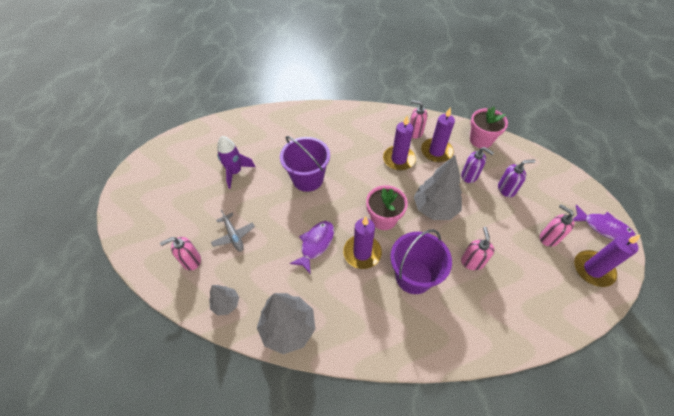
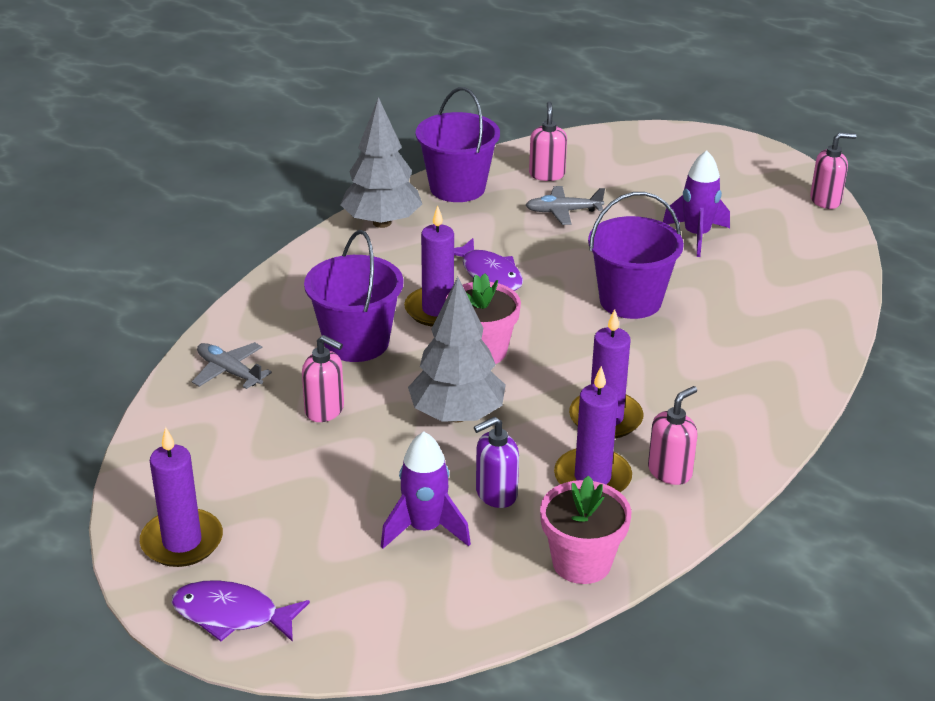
camera: 115 degrees right, 20 degrees down
grey tree [209,285,239,316] -> purple bucket [416,87,500,202]
purple soap dispenser [498,160,535,197] -> purple rocket [381,432,471,549]
pink soap dispenser [540,204,574,247] -> pink soap dispenser moved to [810,132,856,209]
purple fish [573,205,636,240] -> purple fish turned 45 degrees clockwise [171,580,310,642]
none -> grey plane [192,342,272,389]

